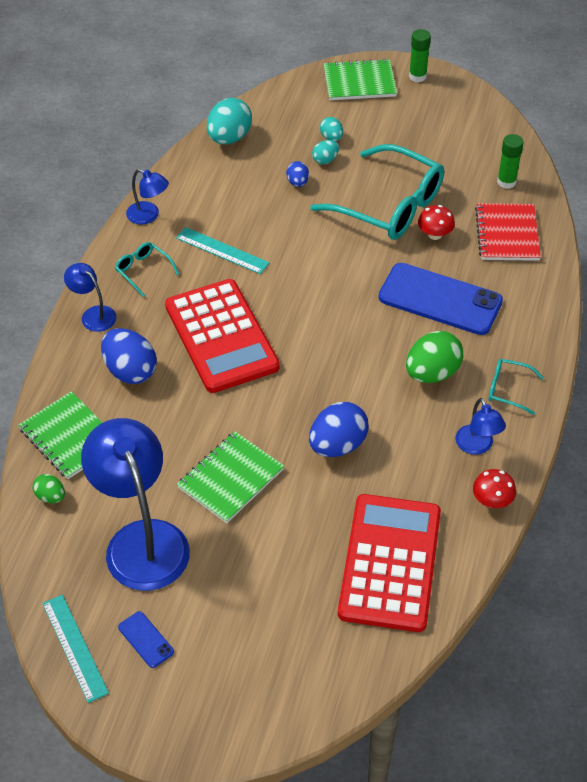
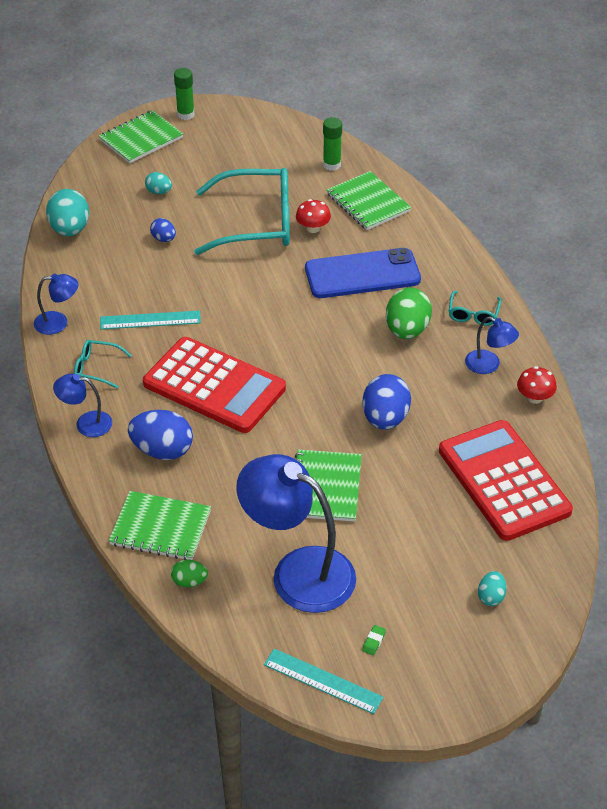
camera: 35 degrees left, 5 degrees down
blue phone [118,611,174,668] -> green eraser [362,625,386,655]
turquoise egg [312,140,339,164] -> turquoise egg moved to [478,571,507,606]
red notebook [475,203,541,261] -> green notebook [327,171,411,230]
turquoise glasses [488,359,544,415] -> turquoise glasses turned 60 degrees counterclockwise [449,291,501,326]

